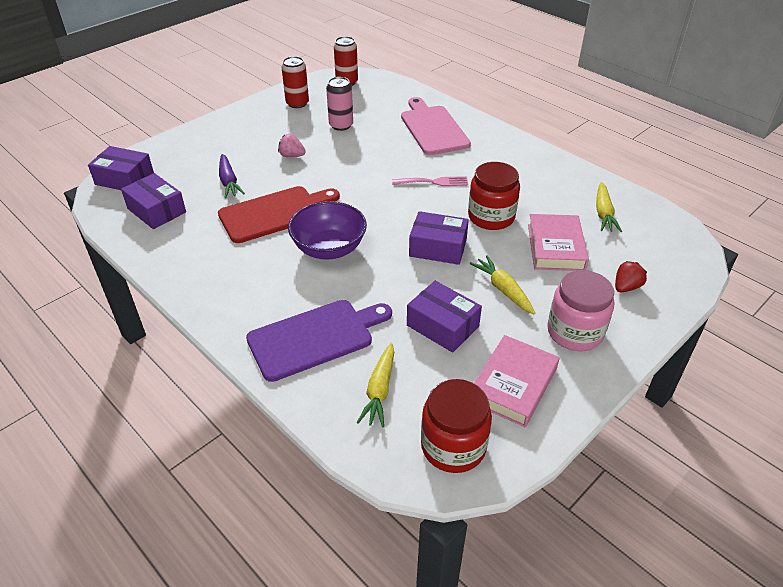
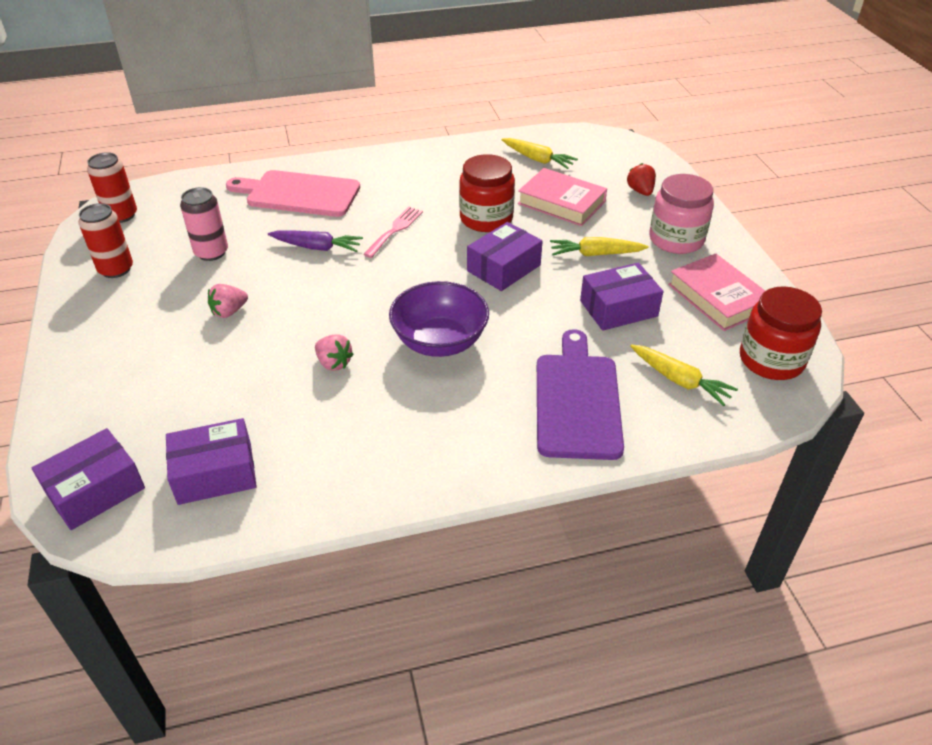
camera: 60 degrees left, 0 degrees up
red cutting board [218,186,340,243] -> pink strawberry [315,334,354,371]
purple carrot [219,154,245,198] -> purple carrot moved to [268,230,363,252]

